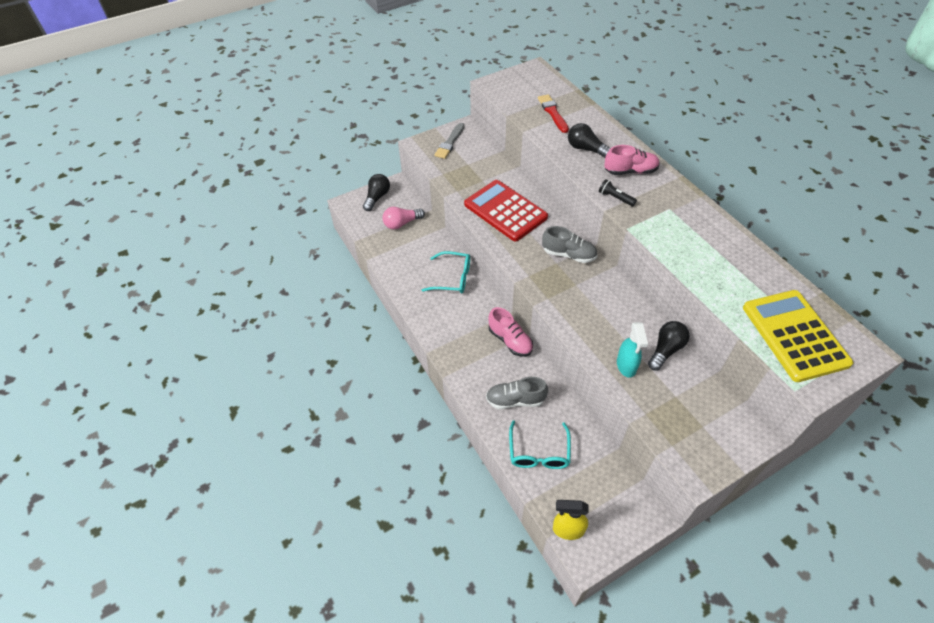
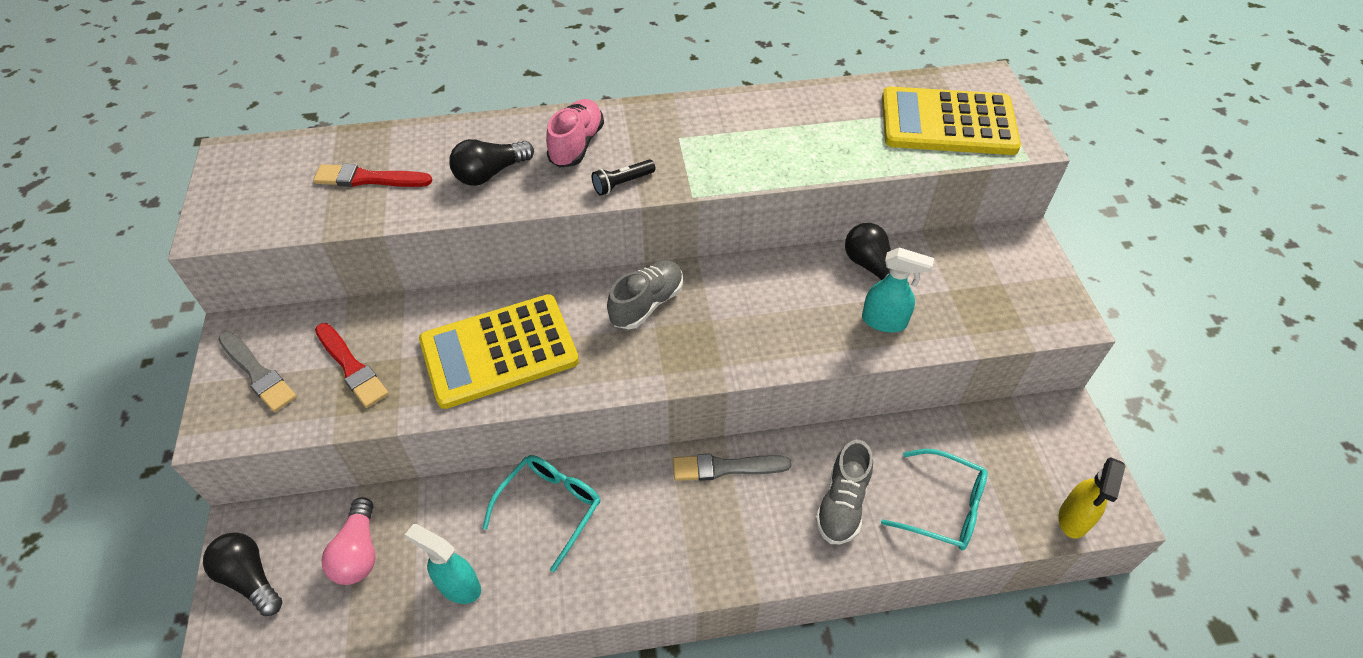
camera: 70 degrees left, 0 degrees up
red calculator [464,180,548,242] -> yellow calculator [419,294,579,409]
pink shoe [488,307,533,357] -> grey brush [673,454,792,481]
none -> red brush [315,323,389,408]
none -> turquoise spray bottle [405,524,481,604]

